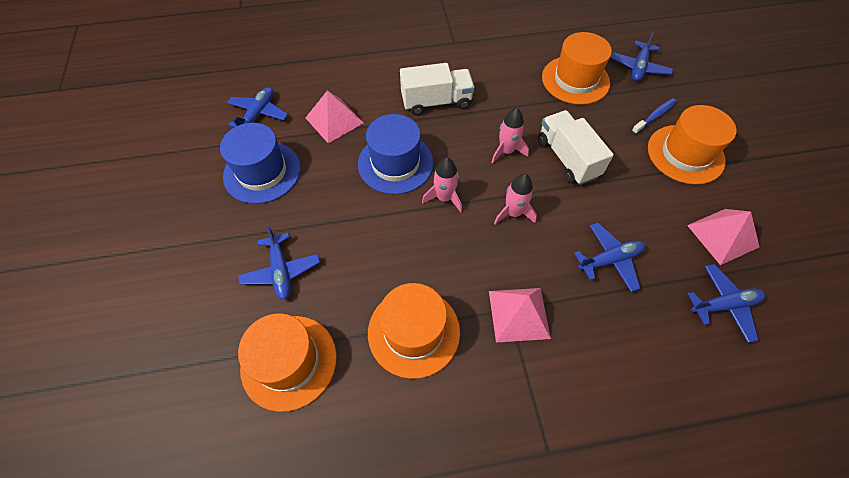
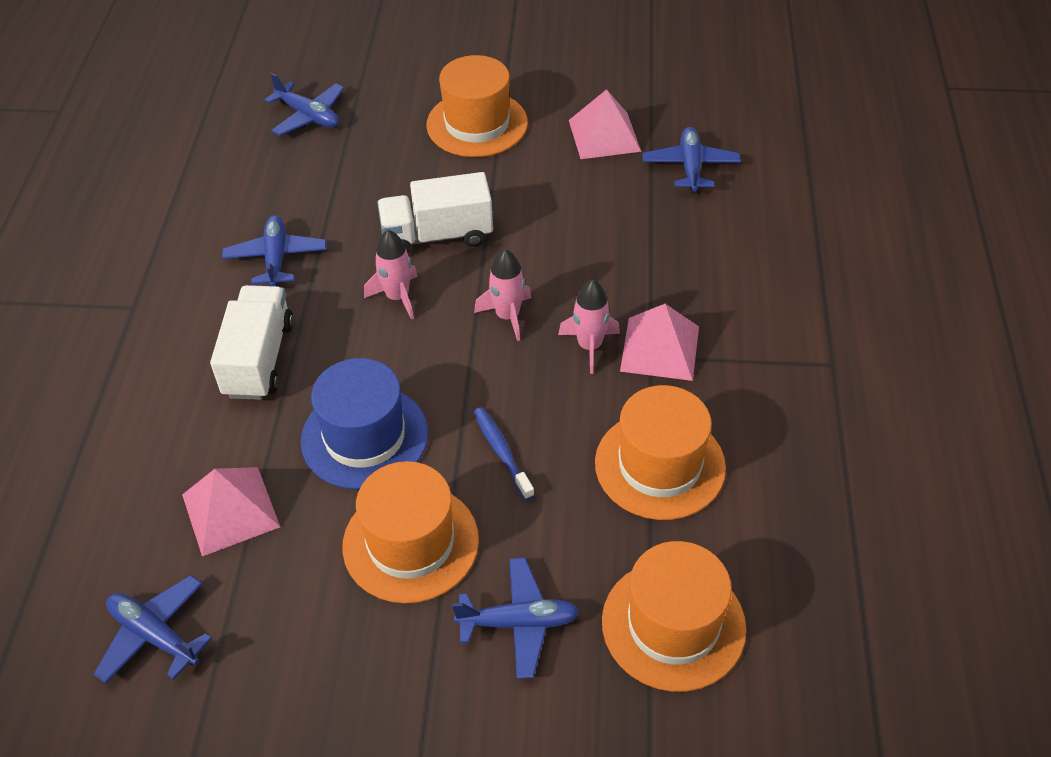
camera: 75 degrees left, 10 degrees down
blue hat [220,123,301,204] -> none
pink rocket [422,158,462,212] -> pink rocket moved to [558,279,620,374]
orange hat [542,32,612,105] -> orange hat moved to [342,461,479,604]
blue plane [574,223,645,292] -> blue plane moved to [222,215,326,286]
blue toothbrush [631,98,677,134] -> blue toothbrush moved to [474,407,534,500]

